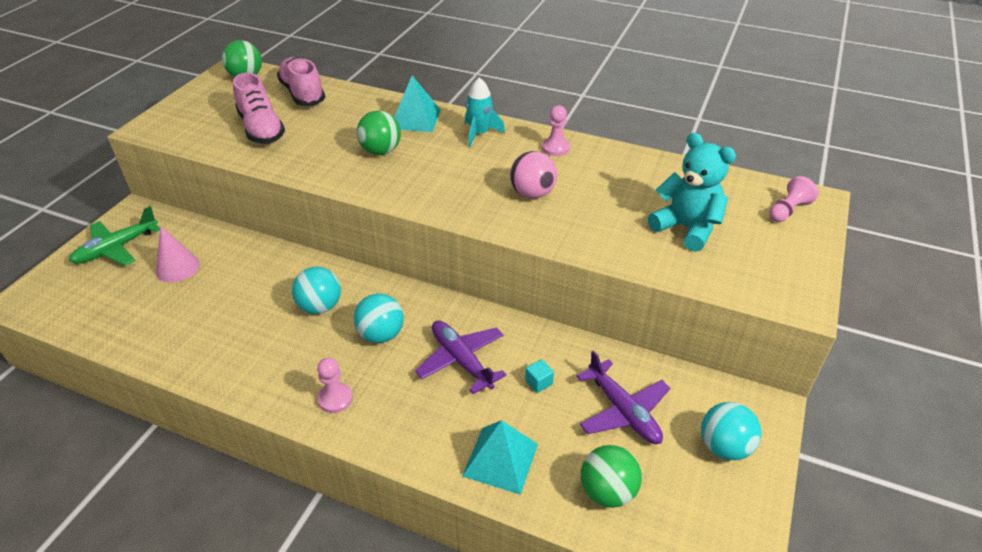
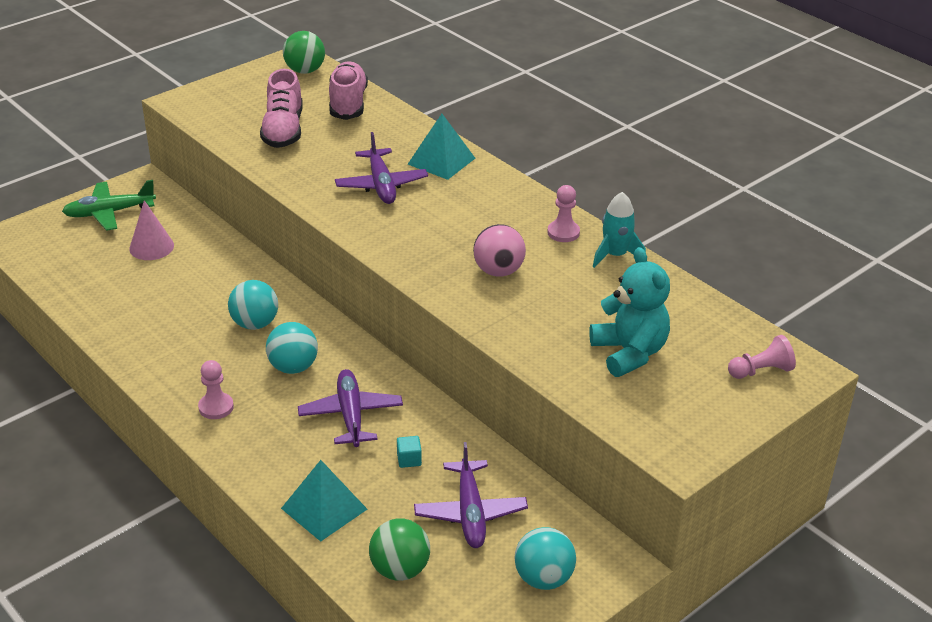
camera: 25 degrees right, 5 degrees down
green ball [357,111,401,155] -> purple plane [335,132,428,204]
turquoise rocket [465,77,505,147] -> turquoise rocket moved to [593,192,646,268]

